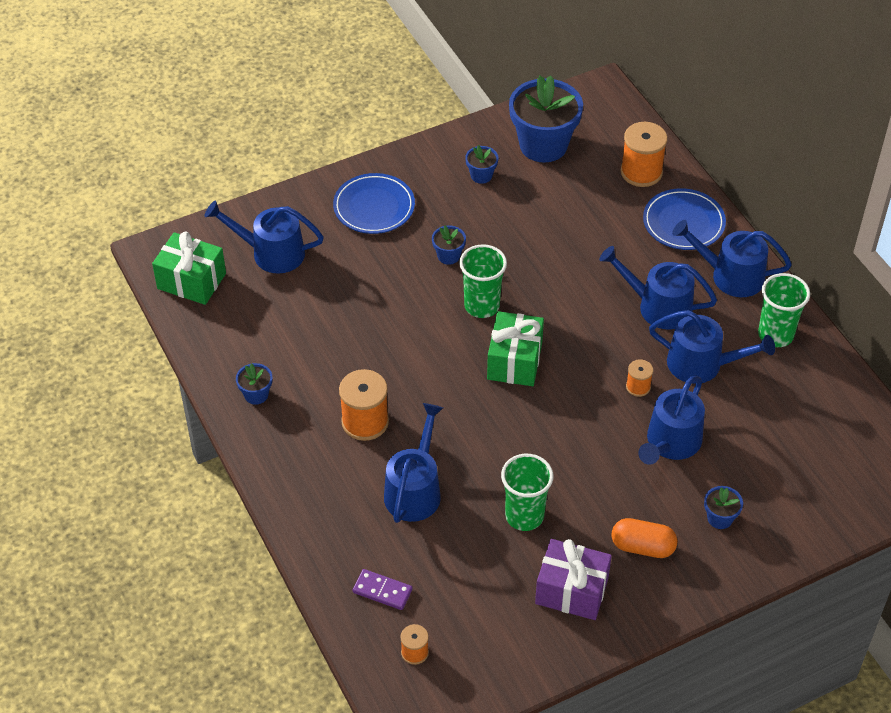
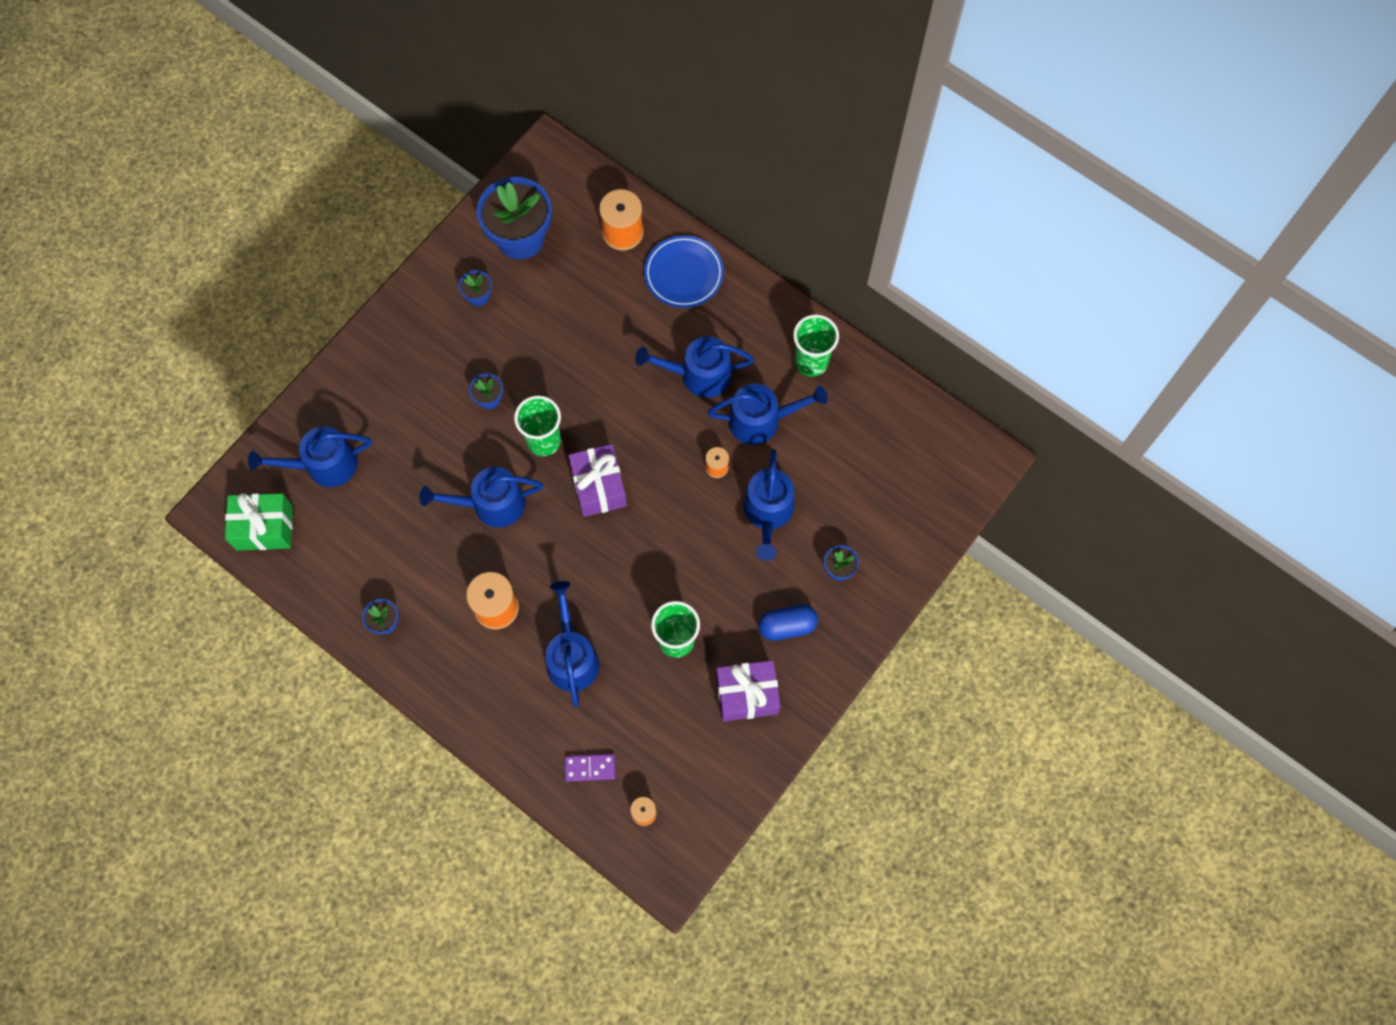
camera: 25 degrees left, 20 degrees up
blue plate [333,173,415,234] -> none
green gift [487,311,544,386] -> purple gift [568,444,627,517]
orange capsule [612,518,677,558] -> blue capsule [758,605,818,641]
blue watering can [672,220,792,297] -> blue watering can moved to [420,467,543,528]

